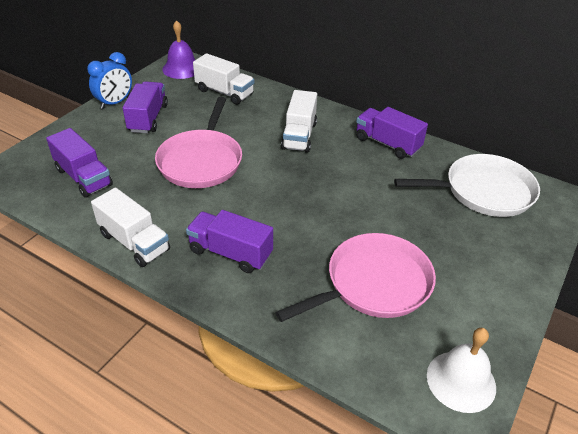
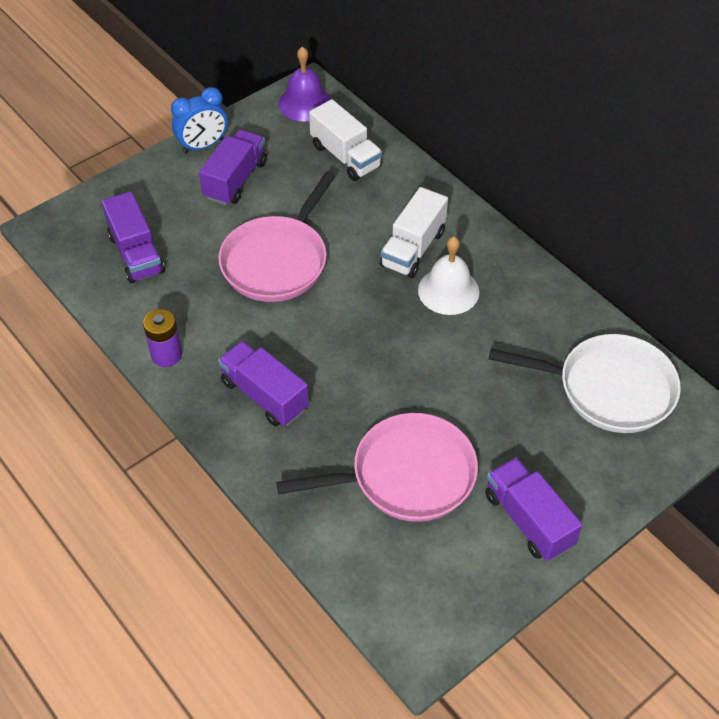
camera: 20 degrees right, 10 degrees up
white truck [91,187,170,267] -> purple battery [143,309,182,367]
purple truck [356,107,428,159] -> purple truck moved to [485,457,582,561]
white bell [427,328,496,413] -> white bell moved to [418,237,479,315]

